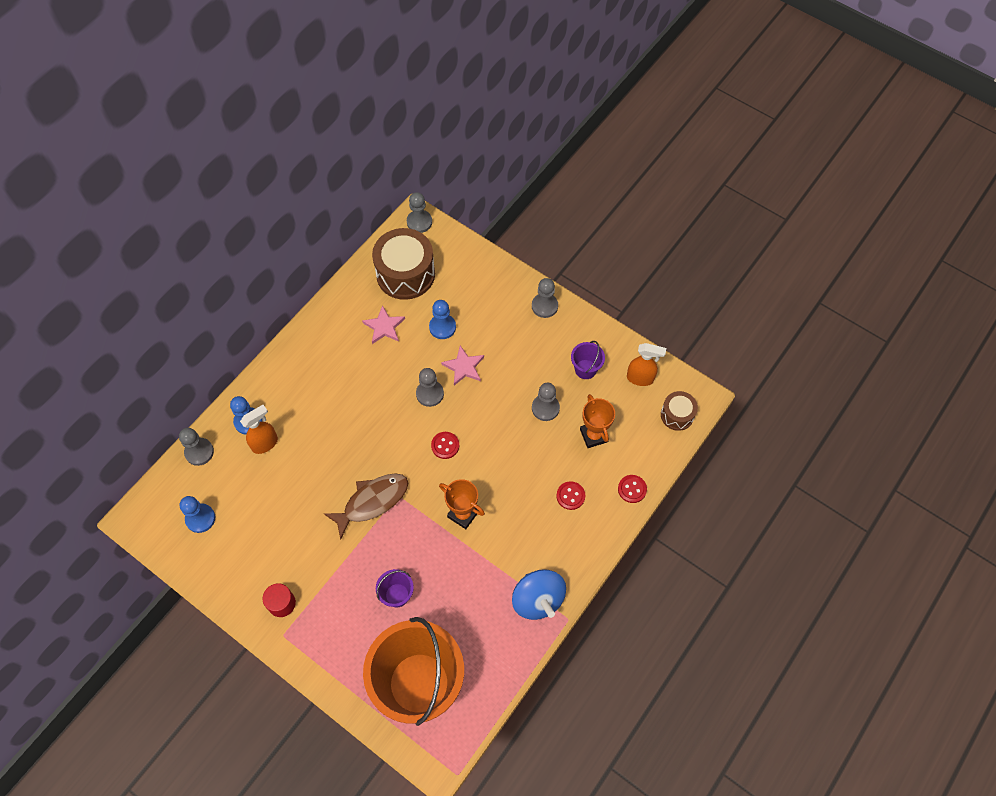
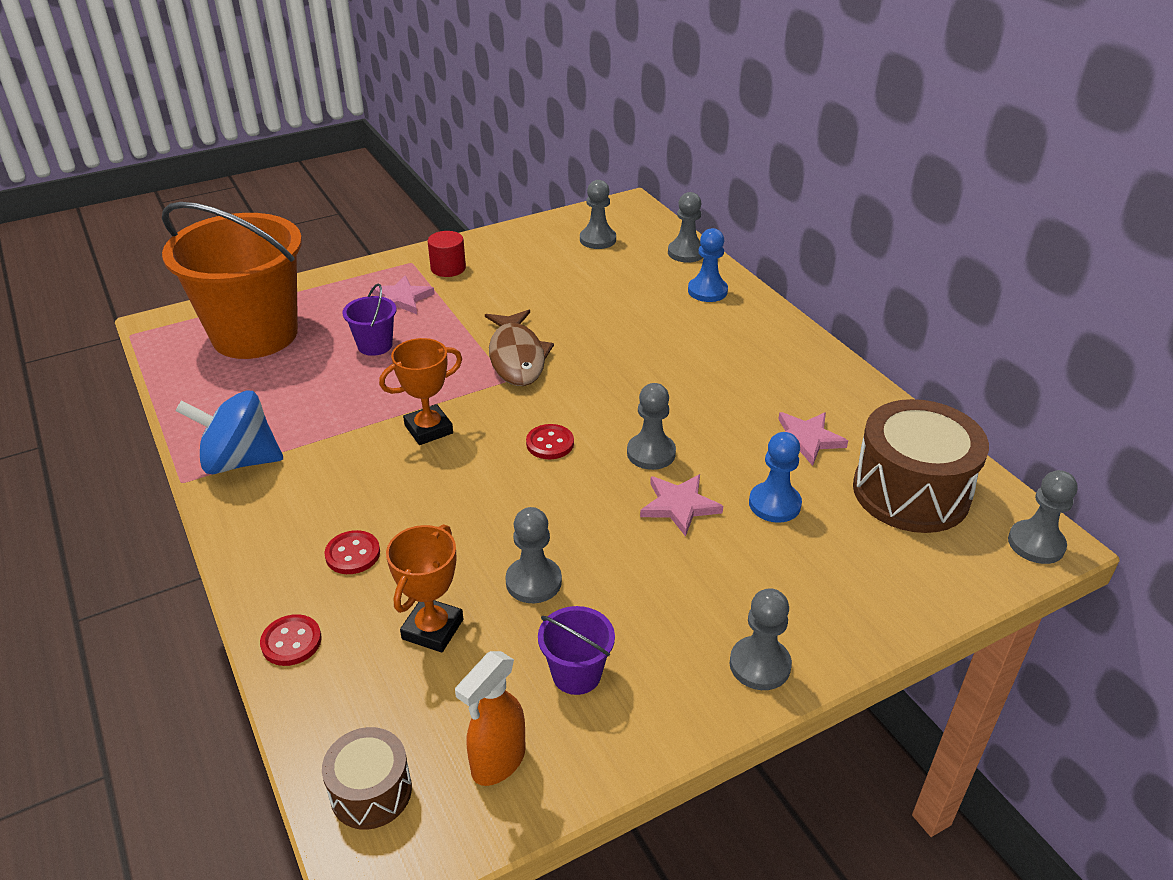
camera: 115 degrees right, 25 degrees down
blue pawn [180,496,215,533] -> grey pawn [580,180,616,249]
orange spray bottle [240,405,278,454] -> none
orange trophy [580,394,615,448] -> orange trophy turned 75 degrees counterclockwise [386,524,463,652]
none -> pink star [371,275,435,314]

